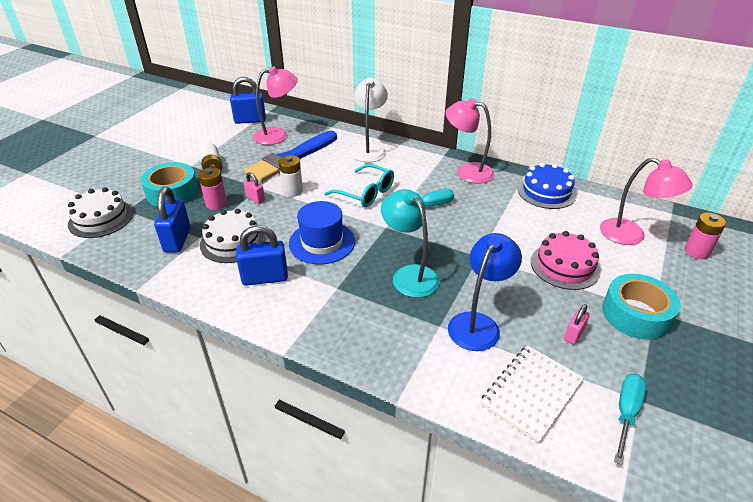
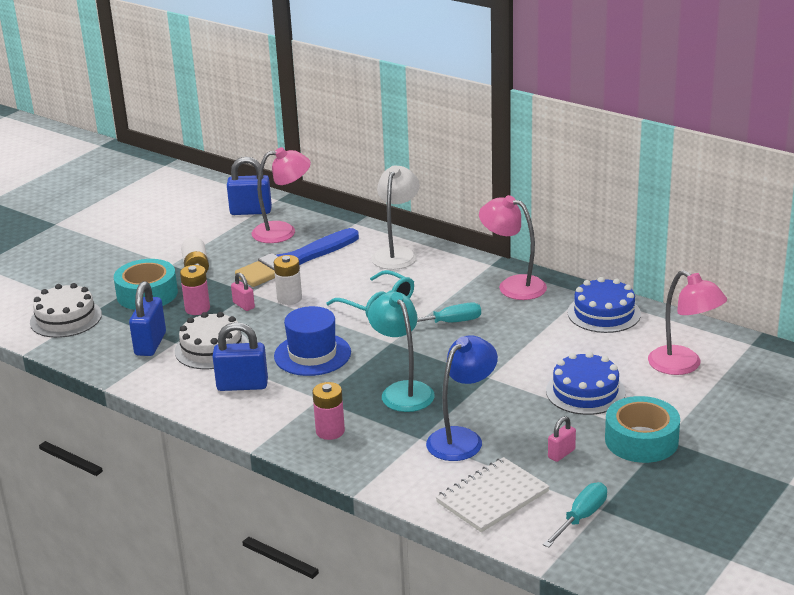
camera: 10 degrees right, 10 degrees down
pink cake [531,231,601,290] -> blue cake [546,352,626,415]
pink battery [685,213,726,259] -> pink battery moved to [312,382,345,440]

